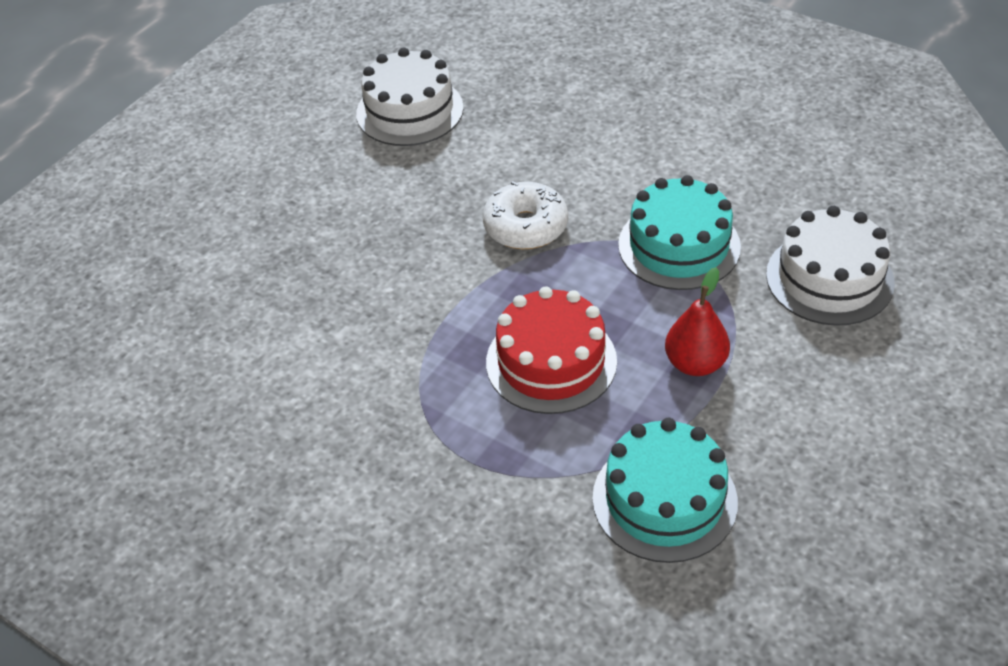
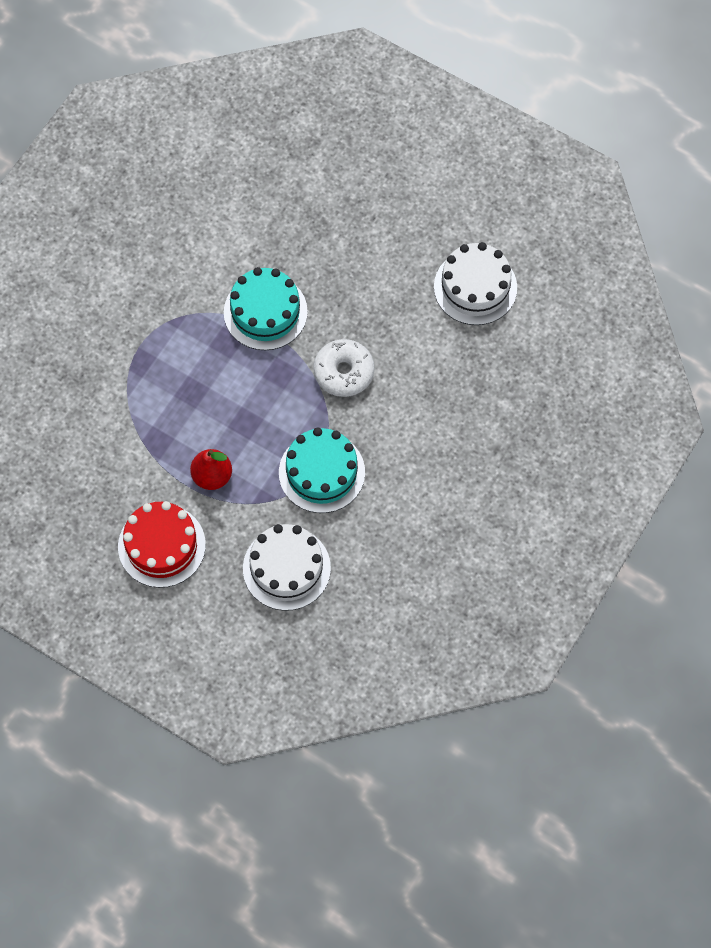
camera: 85 degrees right, 20 degrees up
red cake [486,286,617,414] -> red cake moved to [118,501,206,588]
turquoise cake [592,418,738,563] -> turquoise cake moved to [224,267,308,350]

